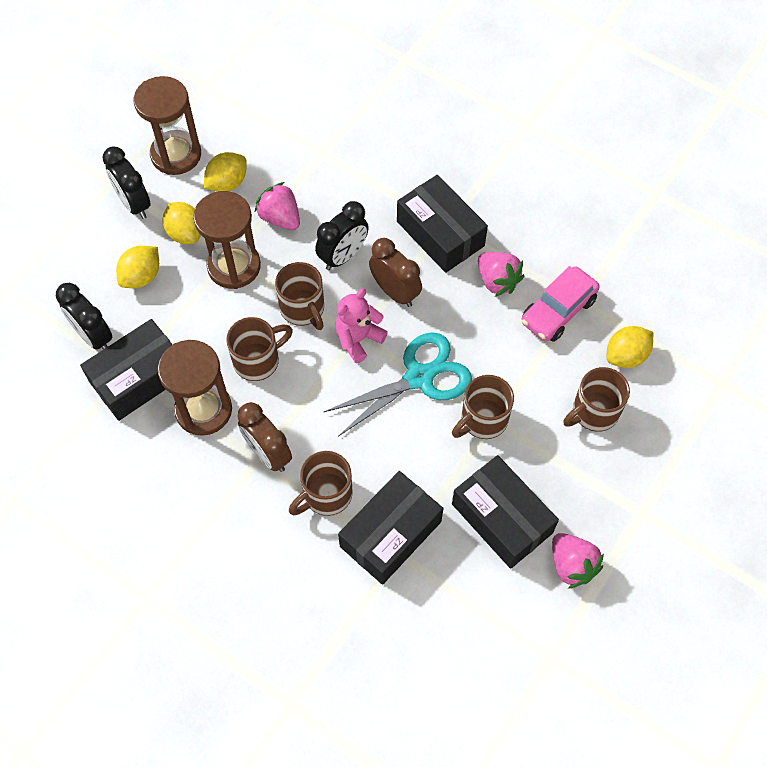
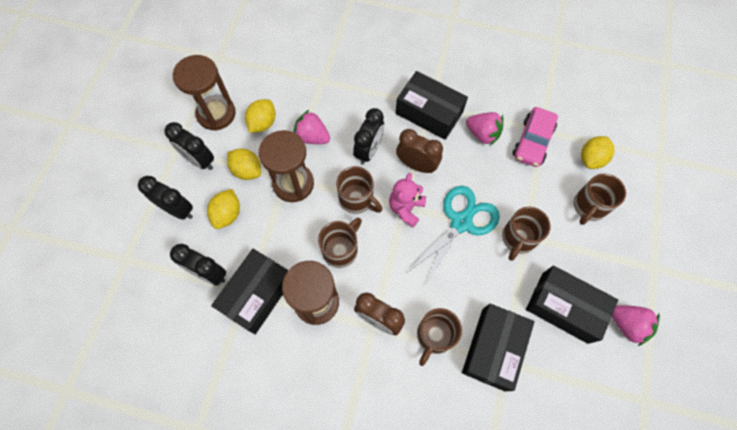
camera: 20 degrees left, 5 degrees up
none -> black clock [138,176,193,220]

